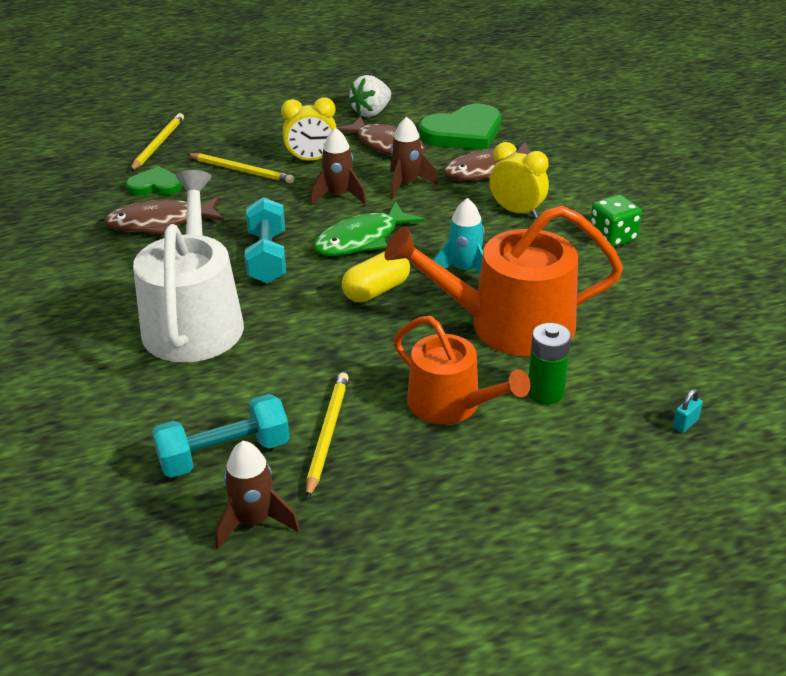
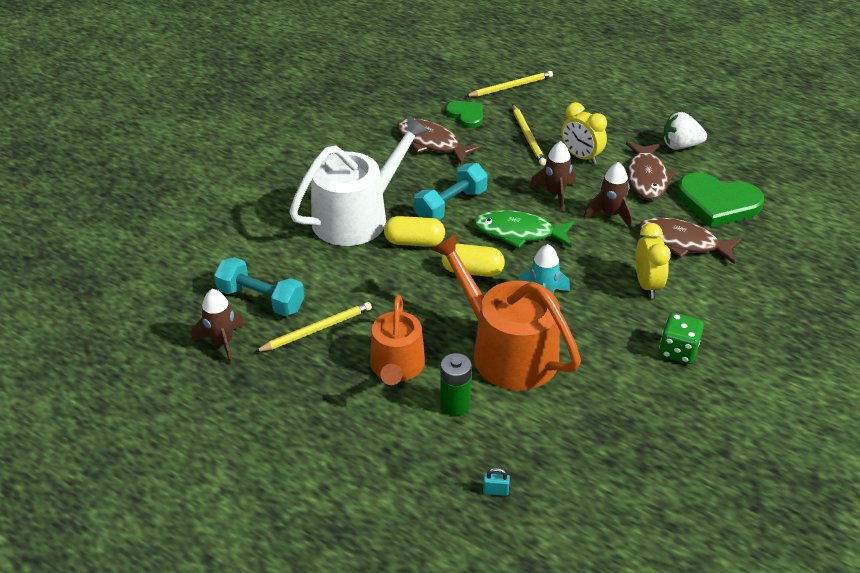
camera: 50 degrees right, 5 degrees up
none -> yellow capsule [384,216,445,247]

